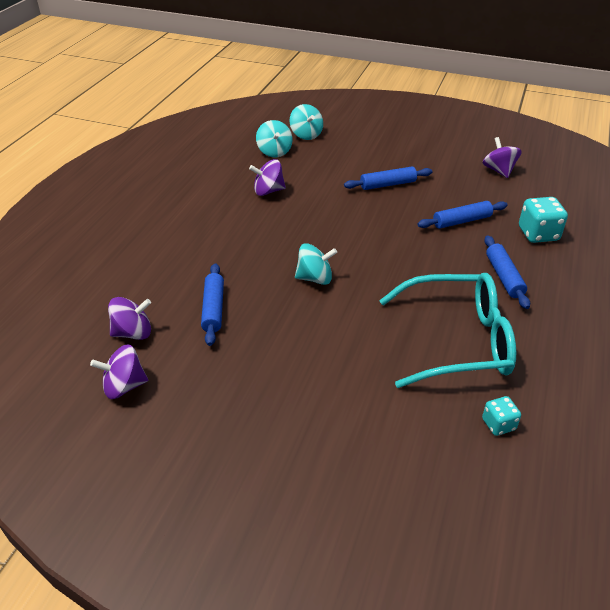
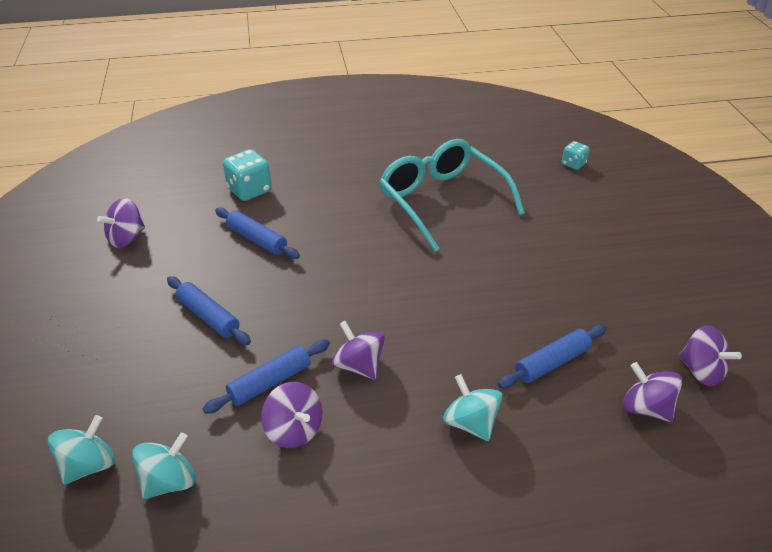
camera: 120 degrees left, 0 degrees up
turquoise spinning top [295,243,337,285] -> turquoise spinning top moved to [443,374,503,441]
turquoise dice [482,396,521,436] -> turquoise dice moved to [562,141,590,170]
blue rolling pin [484,235,530,309] -> blue rolling pin moved to [203,340,330,414]
none -> purple spinning top [332,321,385,380]

